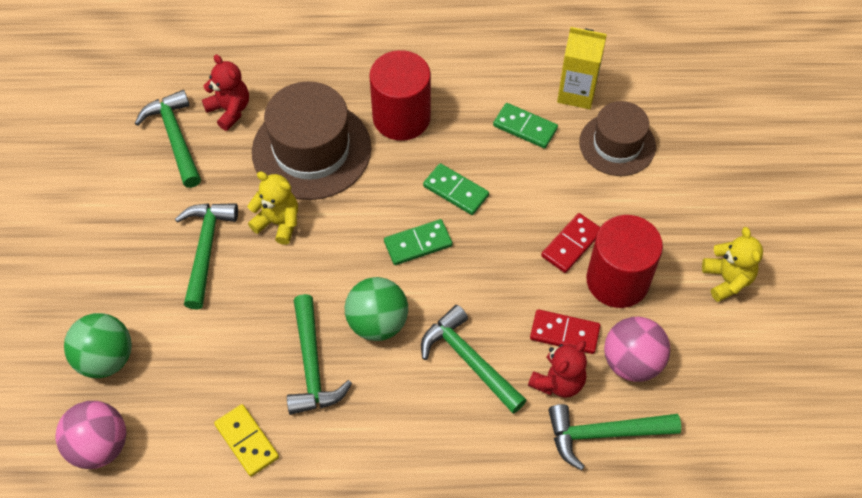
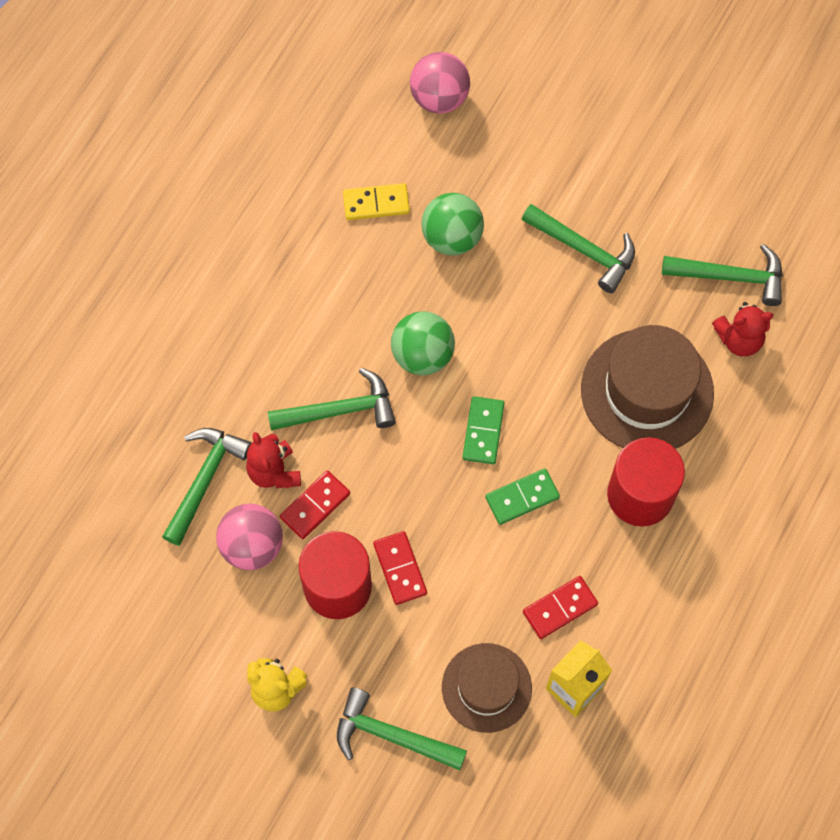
camera: 120 degrees right, 10 degrees up
green ball [64,313,132,378] -> green ball moved to [422,193,484,255]
yellow teddy bear [247,171,298,245] -> none
green hammer [287,294,352,415] -> green hammer moved to [337,688,467,771]
green domino [493,103,558,148] -> red domino [523,576,598,639]

